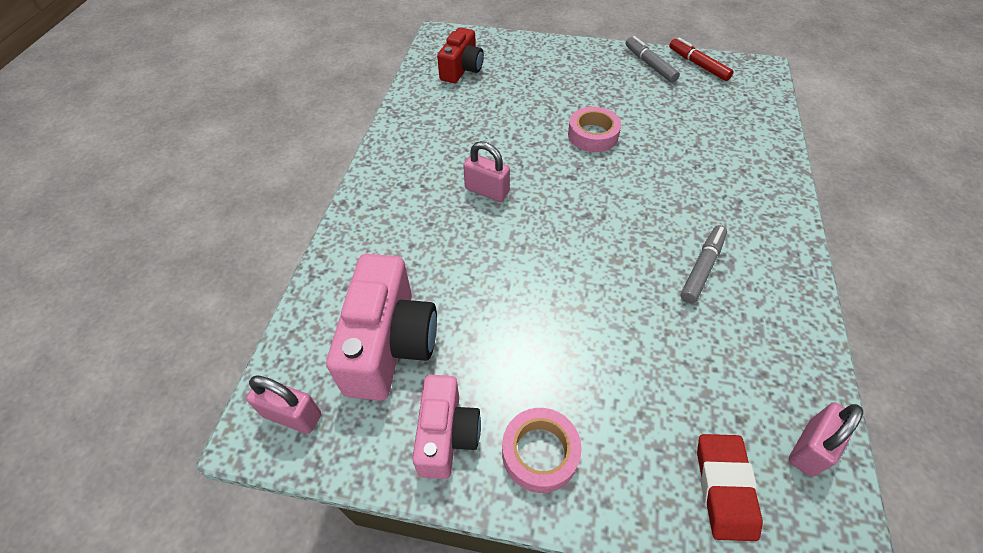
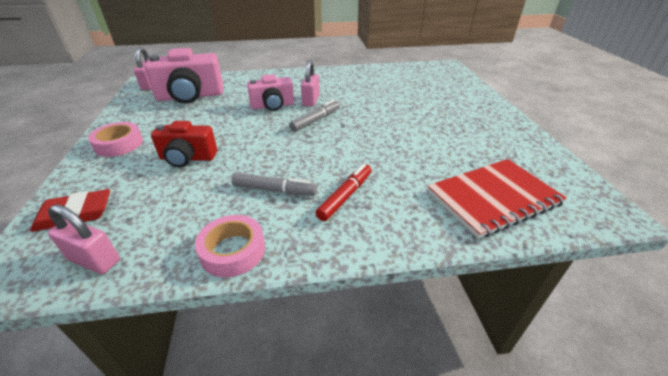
camera: 70 degrees right, 15 degrees down
pink camera [412,375,481,479] -> pink camera moved to [247,74,294,111]
red camera [437,27,484,83] -> red camera moved to [151,121,217,168]
pink tape [568,107,621,152] -> pink tape moved to [195,215,265,277]
grey marker [626,36,680,83] -> grey marker moved to [289,99,340,132]
red marker [669,38,734,81] -> red marker moved to [315,164,372,221]
none -> red notebook [428,159,567,239]

